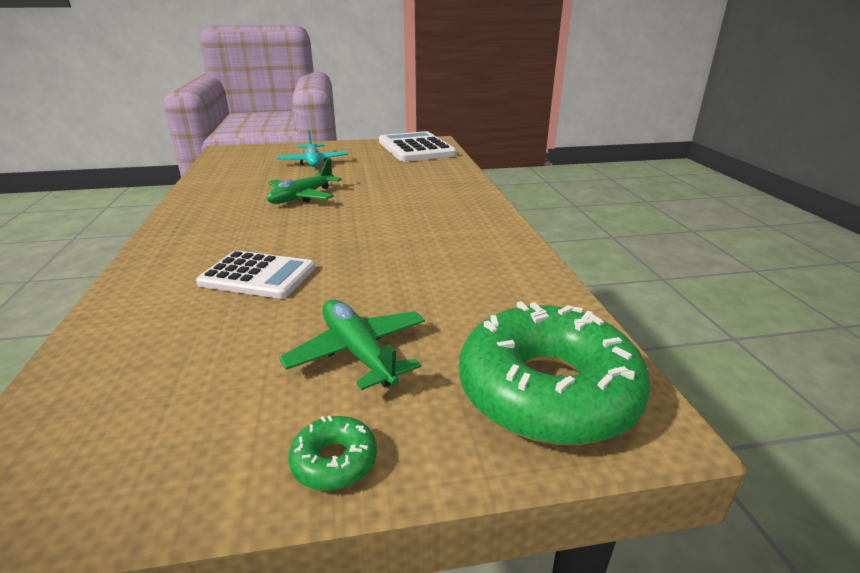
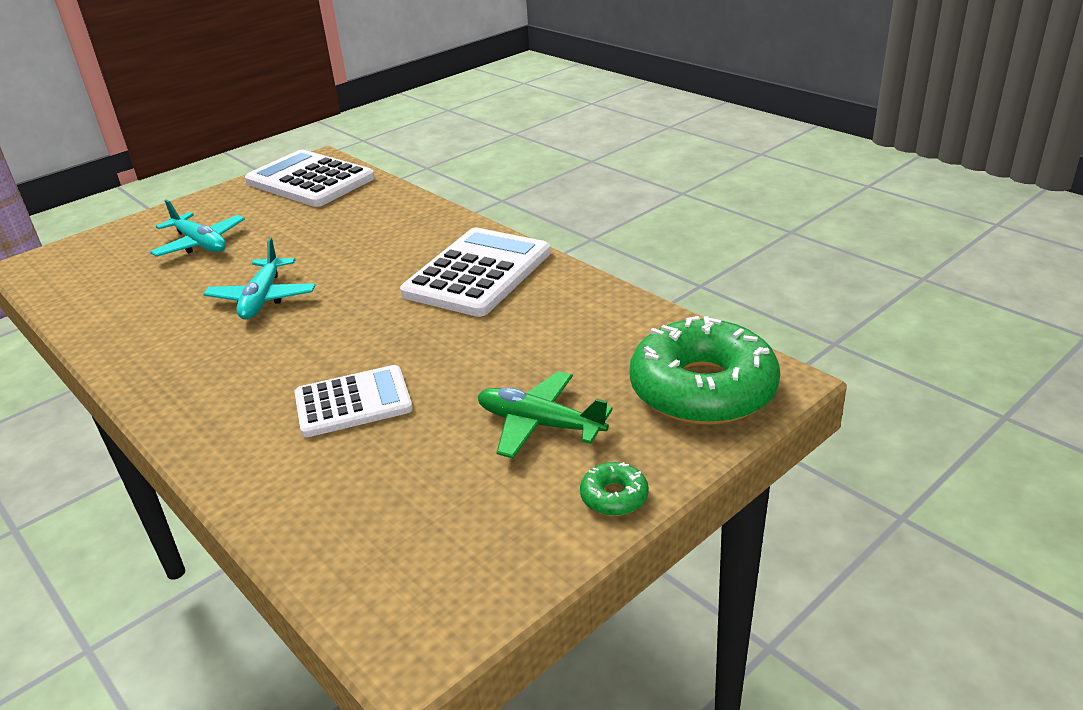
camera: 30 degrees left, 5 degrees up
green plane [267,159,342,204] -> turquoise plane [203,238,315,319]
none -> white calculator [400,228,550,317]

